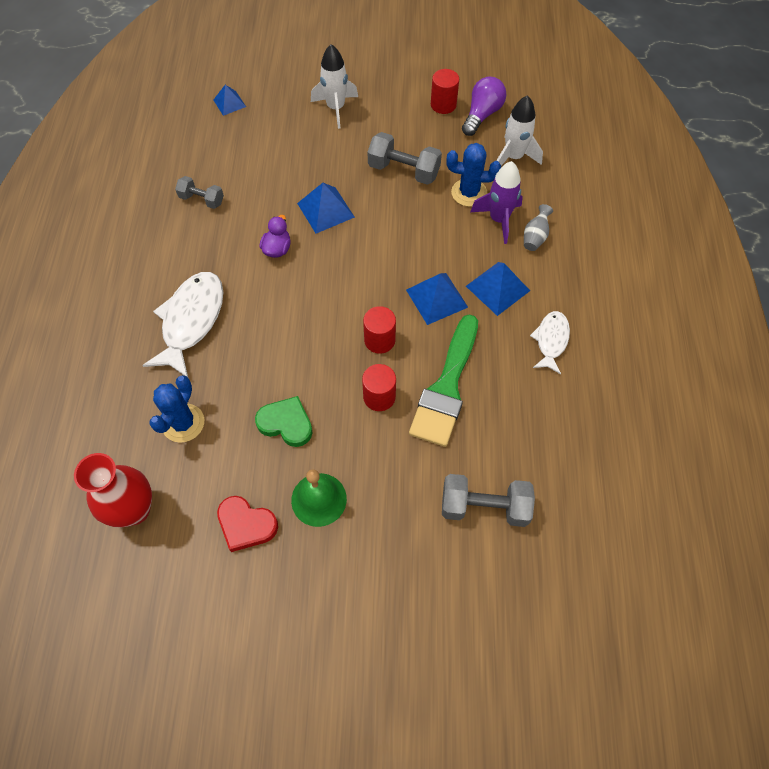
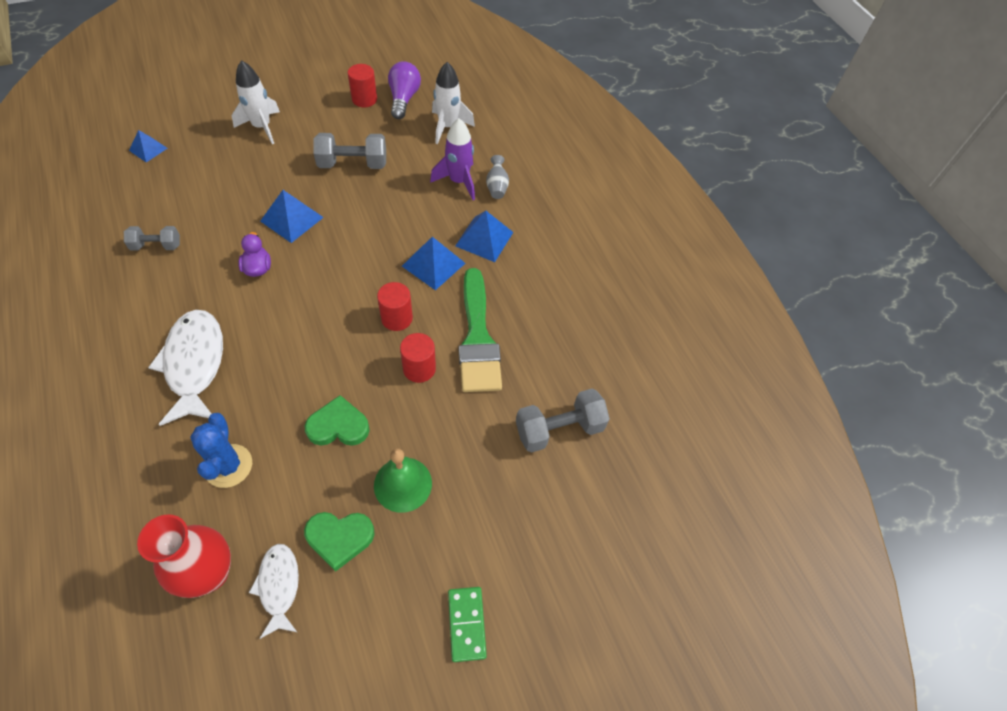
camera: 30 degrees left, 5 degrees down
red heart [217,496,278,552] -> green heart [304,512,375,572]
blue cactus [446,143,501,207] -> none
white fish [530,311,570,374] -> white fish moved to [249,544,299,639]
none -> green domino [448,587,487,662]

